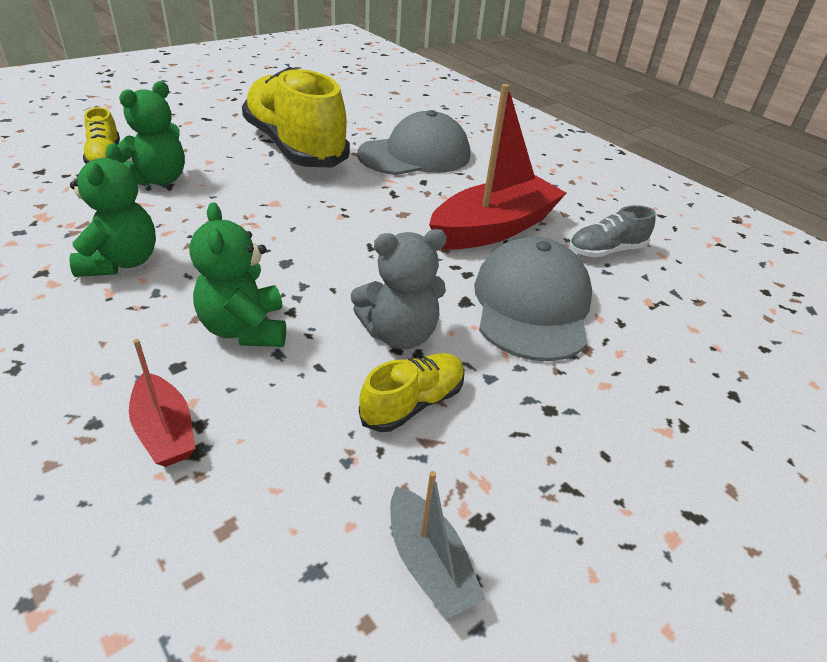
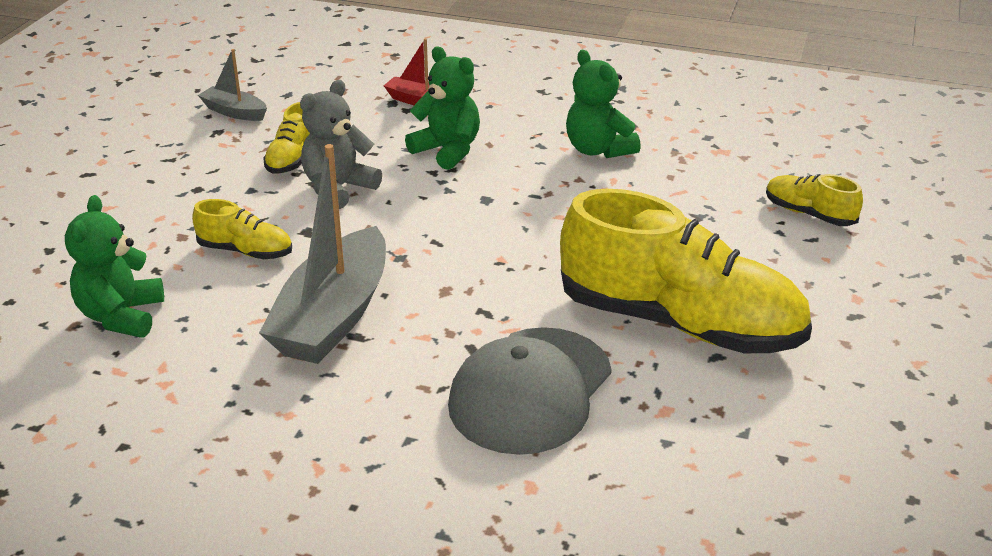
camera: 150 degrees right, 5 degrees down
green teddy bear [117,81,185,186] -> green teddy bear moved to [65,195,164,337]
red boat [429,84,566,250] -> grey boat [259,144,386,364]
grey cap [474,237,592,361] -> yellow shoe [192,199,292,259]
grey shoe [569,205,656,258] -> none

